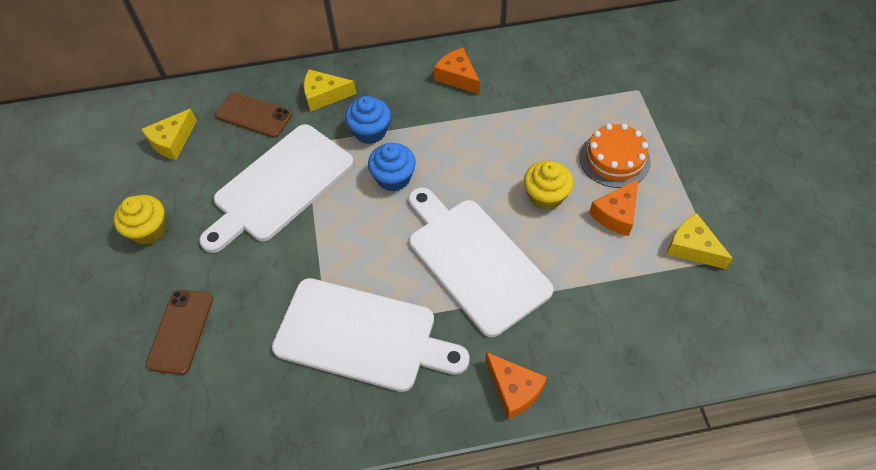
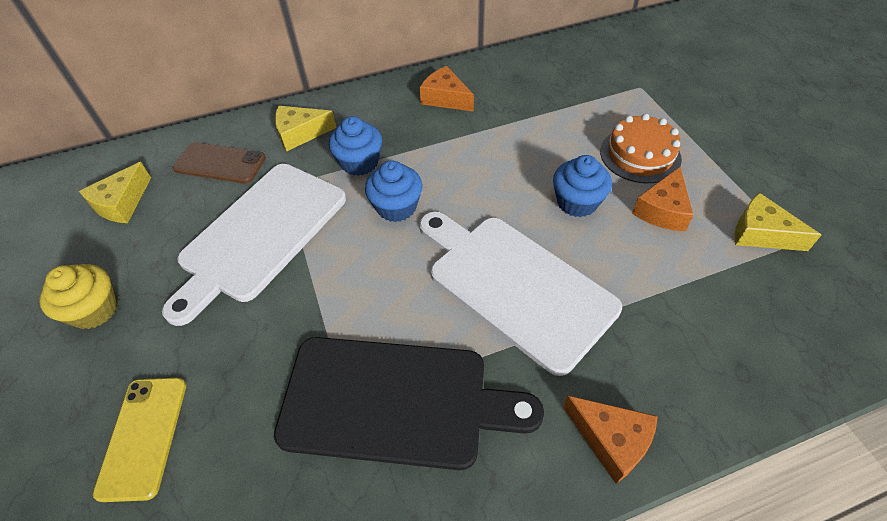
camera: 10 degrees left, 5 degrees down
brown phone [146,289,213,375] -> yellow phone [93,378,186,502]
white cutting board [272,278,470,392] -> black cutting board [274,337,544,470]
yellow cupcake [524,161,573,210] -> blue cupcake [553,155,612,217]

